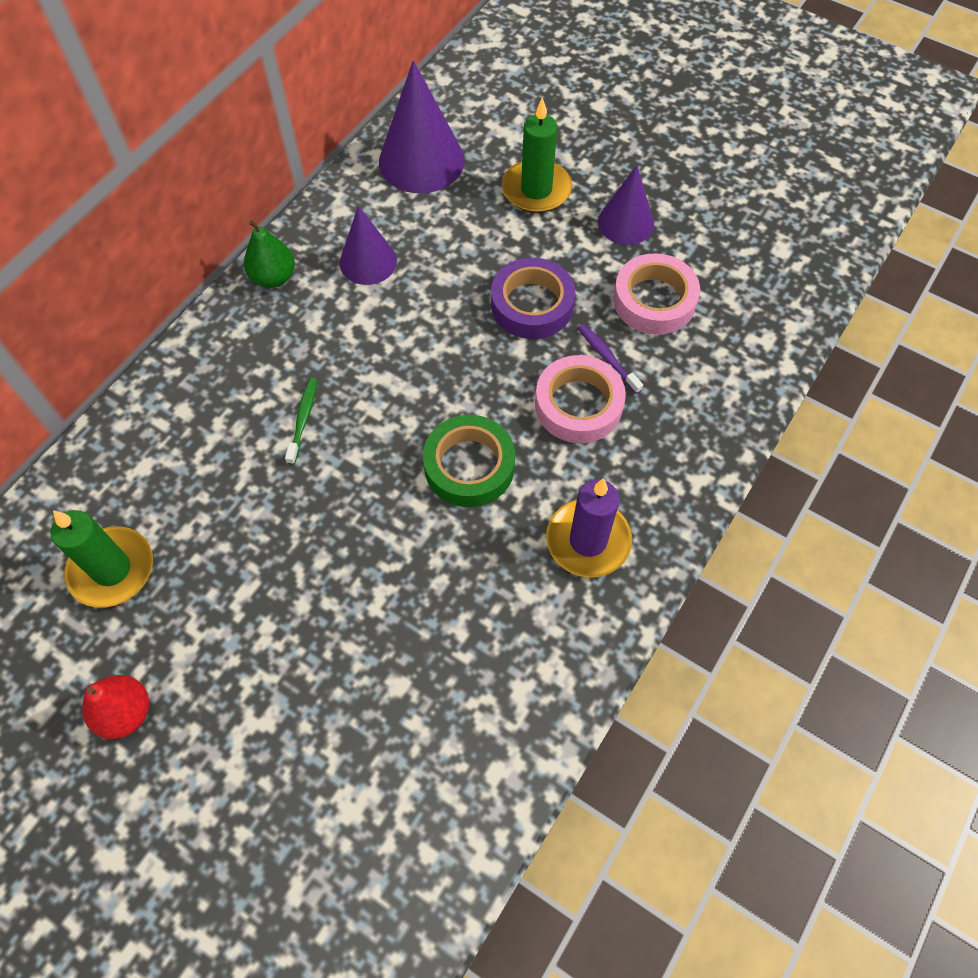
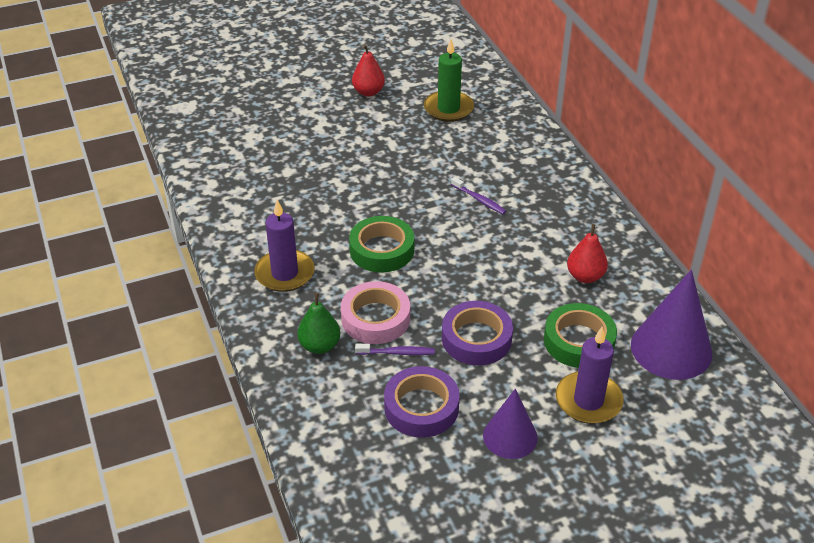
camera: 125 degrees right, 20 degrees down
green pear [244,220,295,288] -> green pear moved to [297,293,340,354]
green toothbrush [285,378,317,465] -> purple toothbrush [451,177,506,214]
purple cone [340,206,397,285] -> red pear [567,224,608,283]
green candle [502,97,572,213] -> purple candle [556,327,624,424]
pink tape [613,253,700,335] -> purple tape [384,366,460,438]
none -> green tape [544,303,617,368]

